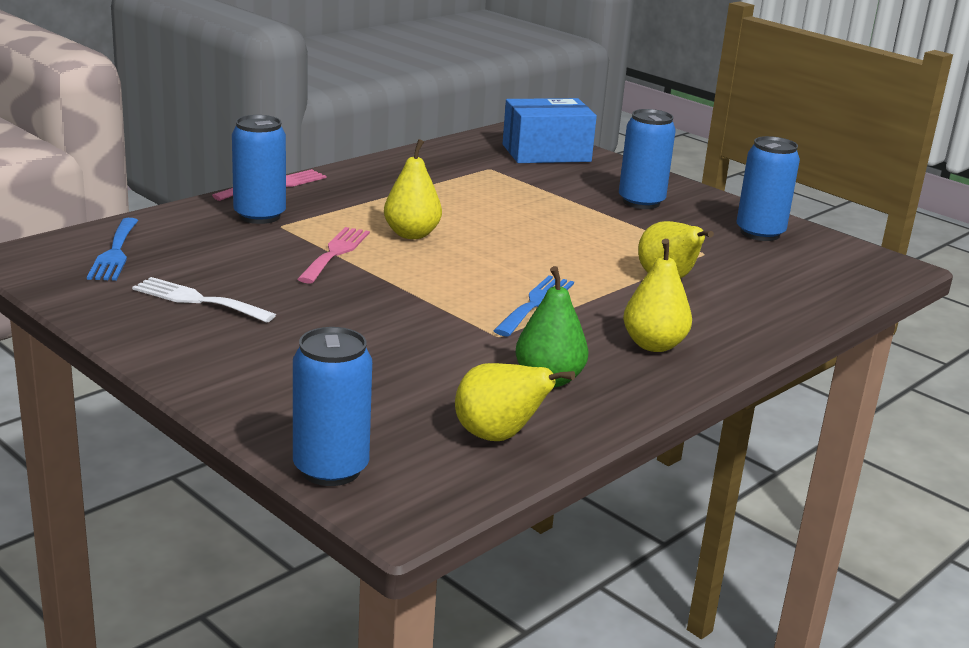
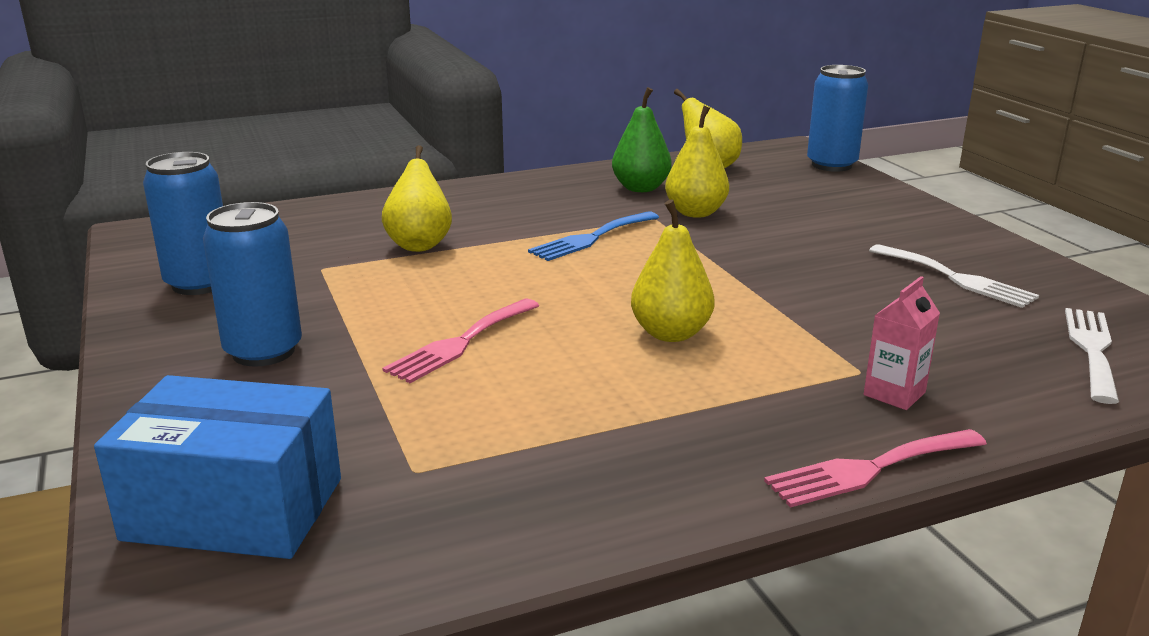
camera: 155 degrees left, 0 degrees up
blue fork [87,218,138,281] -> white fork [1065,308,1119,404]
blue can [232,115,286,224] -> pink carton [864,276,940,410]
pink fork [298,227,370,284] -> pink fork moved to [382,299,539,383]
yellow pear [623,239,692,352] -> yellow pear moved to [665,106,729,218]

